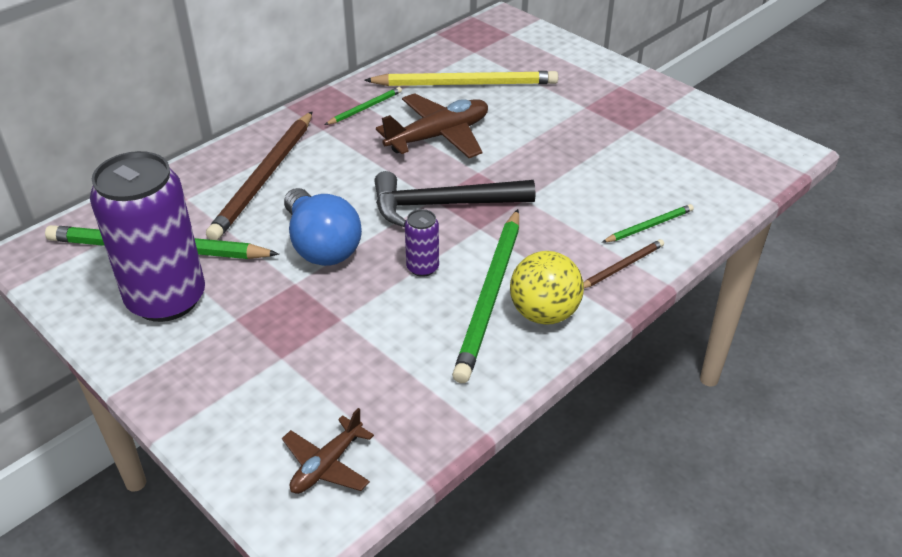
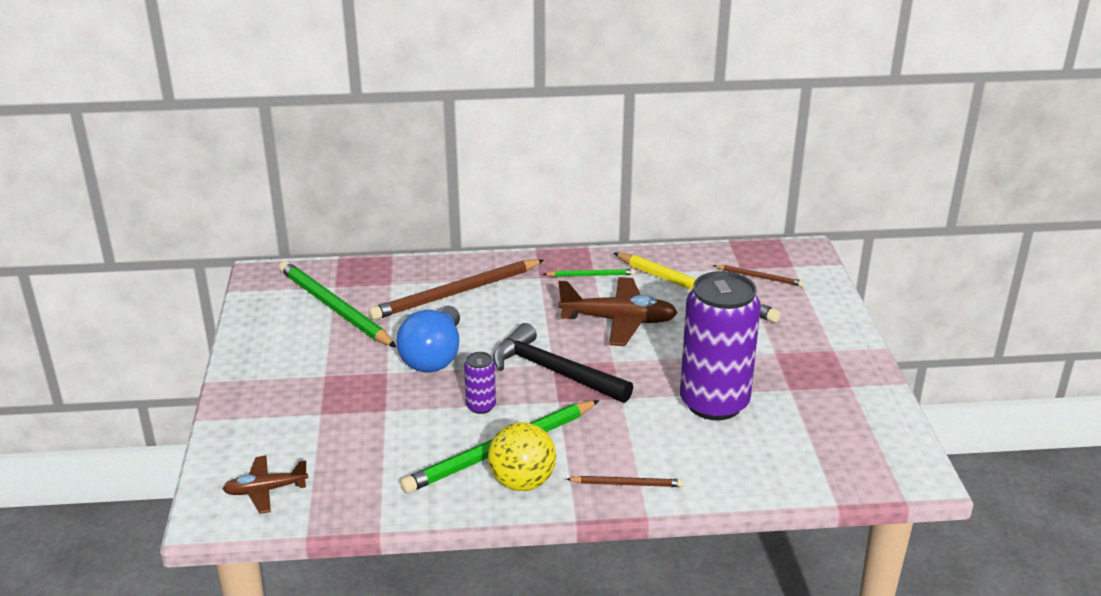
camera: 40 degrees right, 10 degrees down
purple can [90,151,205,322] -> purple can moved to [680,271,761,420]
green pencil [602,204,694,243] -> none
none -> brown pencil [713,265,804,287]

